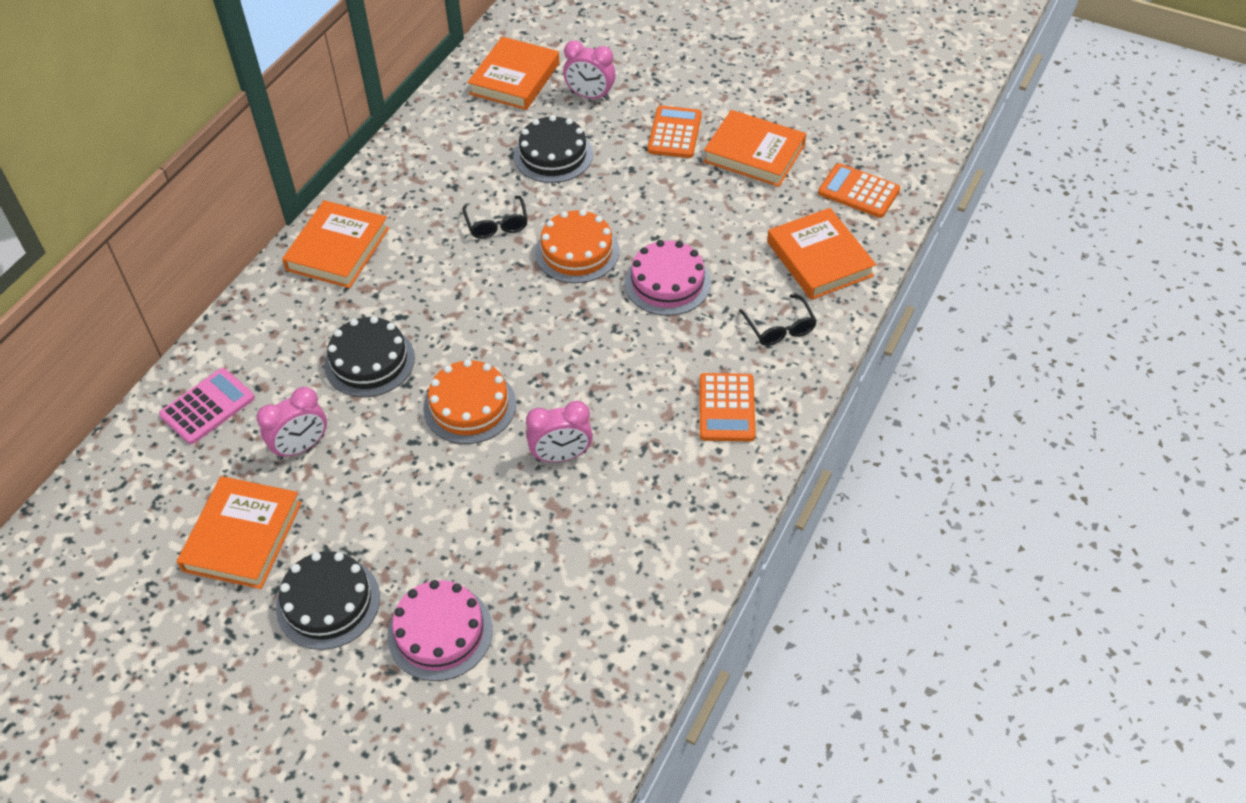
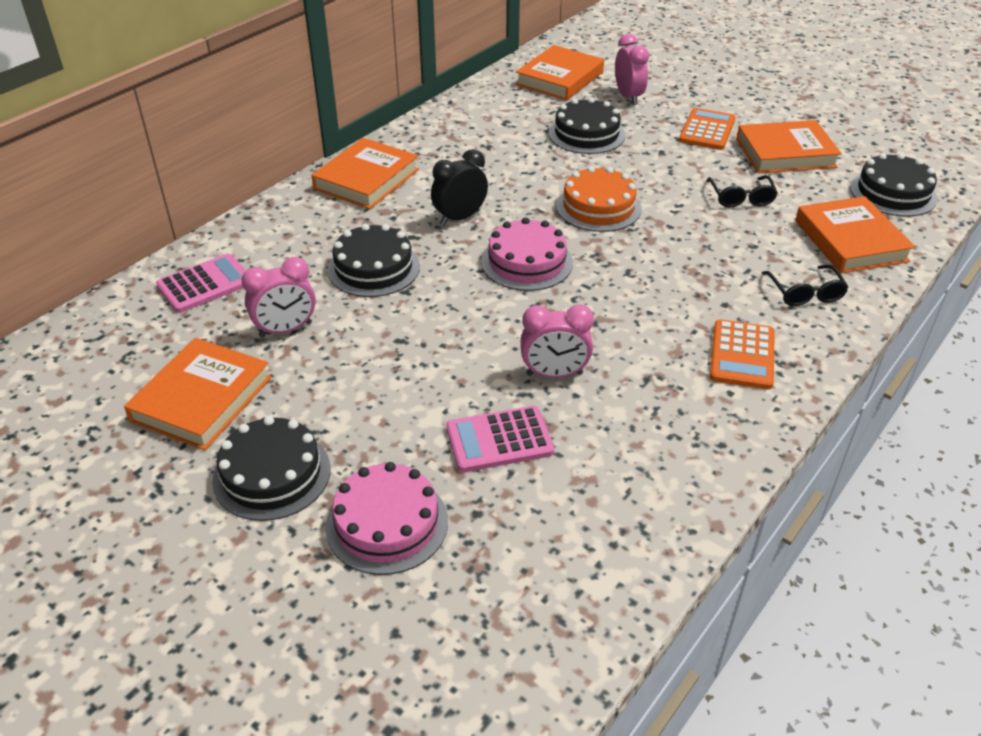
camera: 10 degrees right, 10 degrees down
orange cake [423,359,516,444] -> none
black glasses [462,196,528,239] -> black glasses moved to [706,175,778,208]
pink clock [563,40,616,100] -> pink clock turned 135 degrees counterclockwise [615,34,649,105]
pink cake [624,240,711,316] -> pink cake moved to [481,217,573,291]
orange book [703,110,806,187] -> orange book turned 45 degrees counterclockwise [736,120,842,173]
orange calculator [818,163,900,218] -> black cake [850,153,938,217]
none -> black clock [431,149,488,225]
none -> pink calculator [446,406,554,472]

